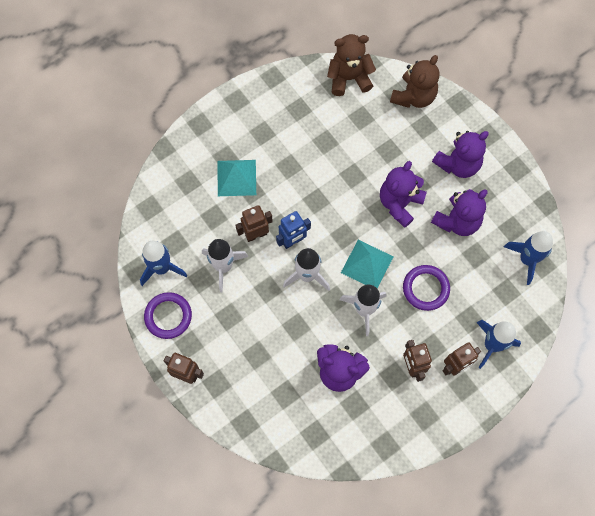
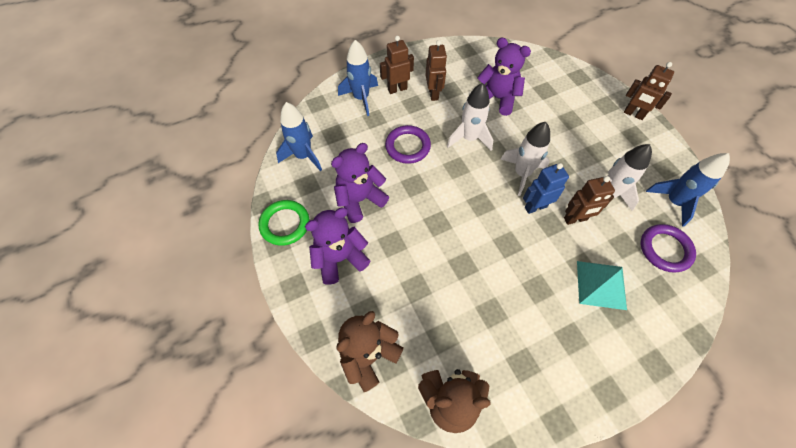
camera: 170 degrees left, 10 degrees down
purple ring [144,292,192,339] -> purple ring moved to [641,224,696,273]
turquoise pyramid [341,239,393,288] -> none
purple teddy bear [380,161,427,228] -> none
none -> green ring [258,200,309,246]

